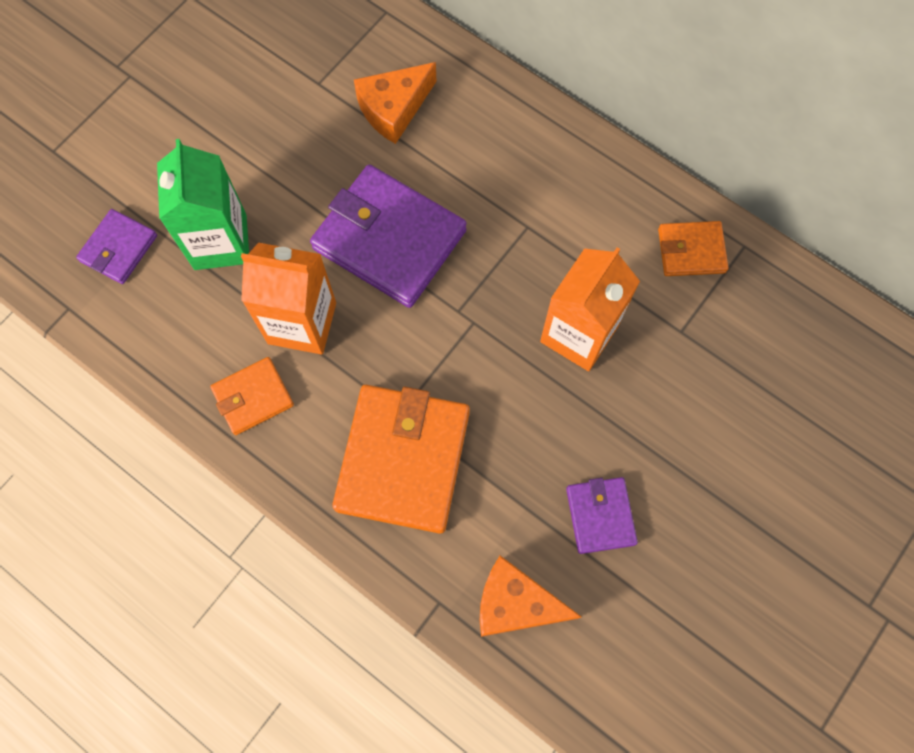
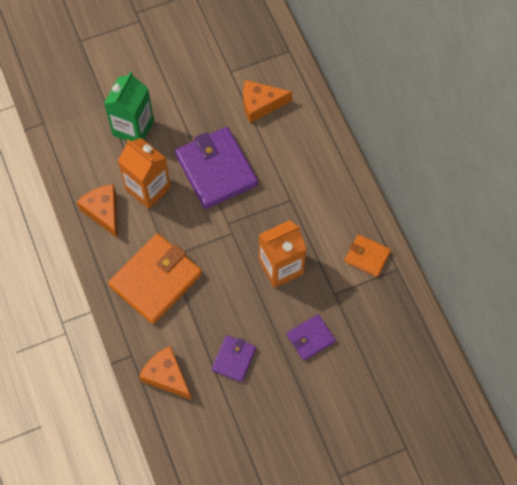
camera: 30 degrees right, 5 degrees down
purple wallet [76,209,157,284] -> purple wallet moved to [287,314,336,361]
orange wallet [210,357,294,435] -> orange cheese [77,184,118,239]

